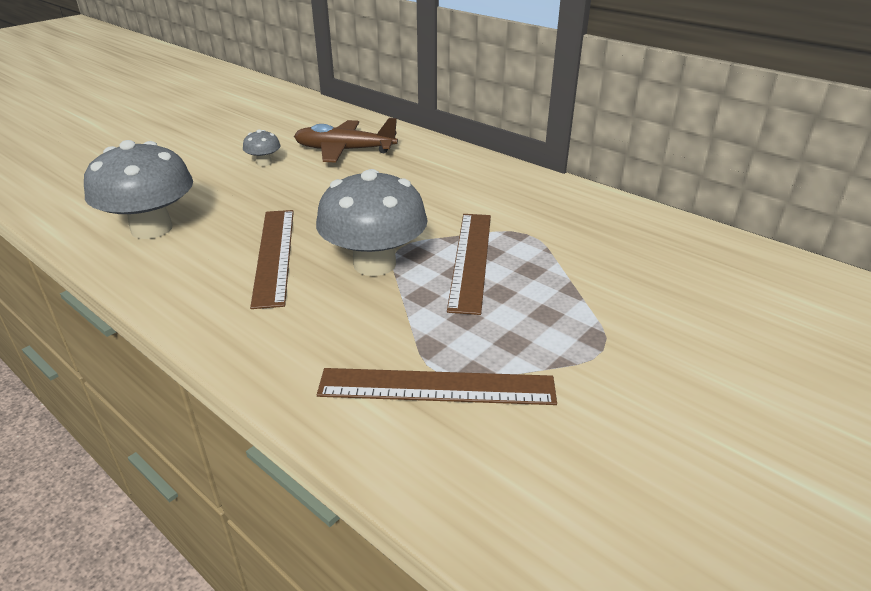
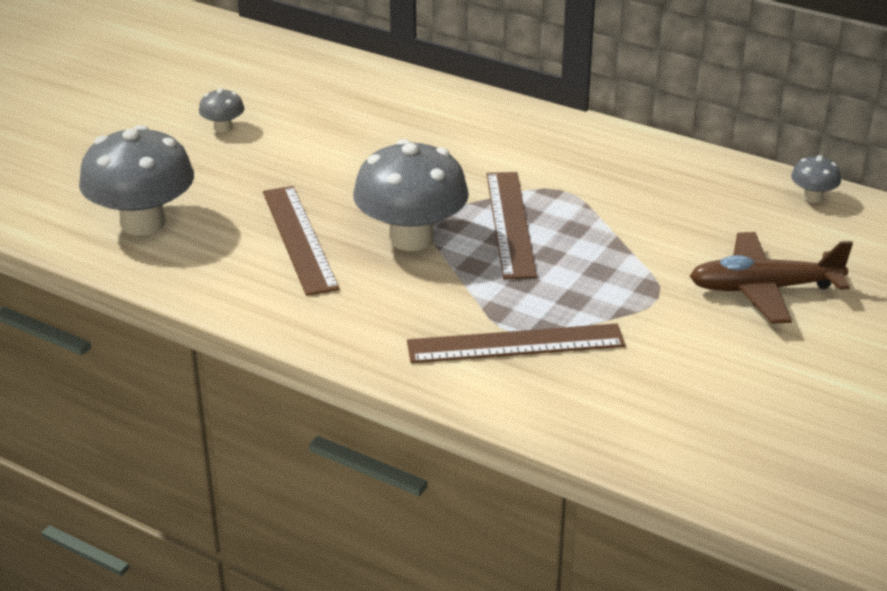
camera: 10 degrees left, 0 degrees up
brown plane [294,118,398,163] -> brown plane moved to [690,232,853,324]
none -> grey mushroom [791,155,841,203]

